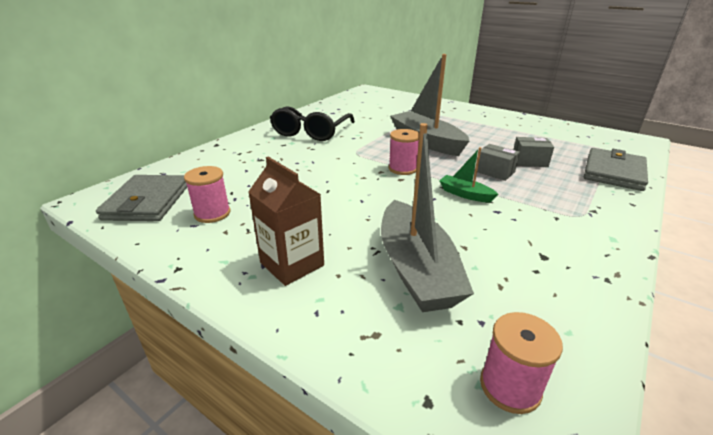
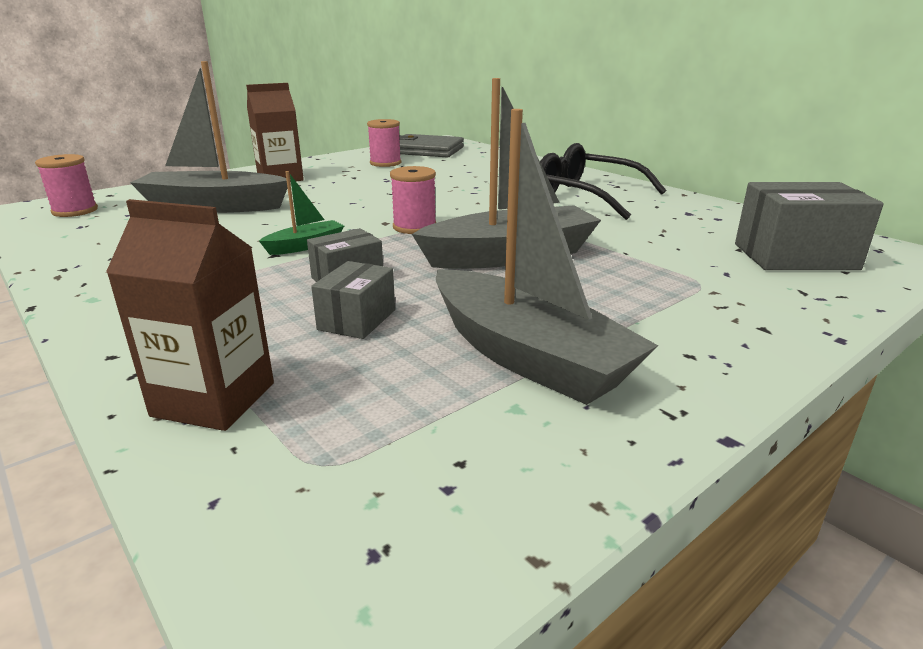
camera: 105 degrees right, 5 degrees down
grey wallet [584,148,648,191] -> brown carton [106,199,274,431]
none -> grey boat [436,109,658,405]
none -> grey box [735,182,884,270]

